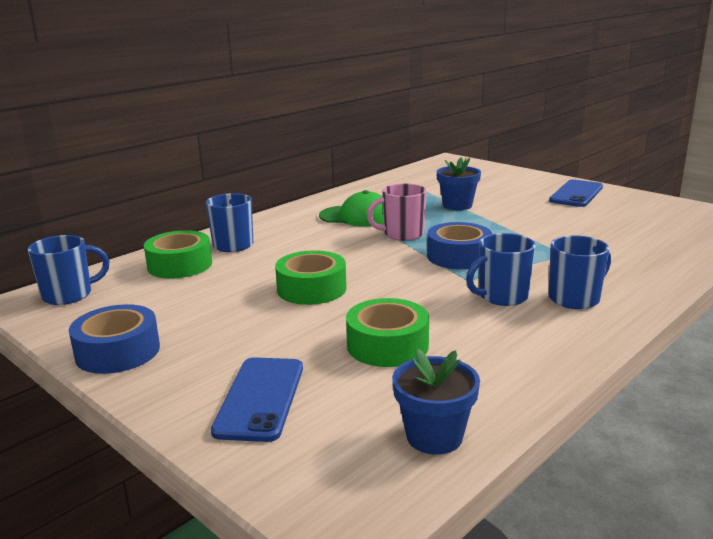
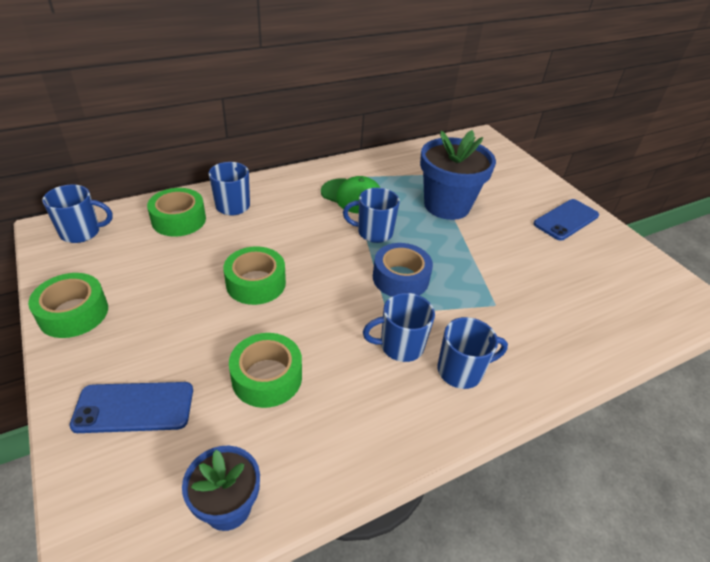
camera: 15 degrees right, 20 degrees up
blue tape [69,304,160,374] -> green tape [28,273,108,338]
blue phone [211,357,303,442] -> blue phone turned 60 degrees clockwise [70,382,193,433]
pink mug [367,183,427,241] -> blue mug [343,188,400,243]
blue flower pot [437,157,481,210] -> blue flower pot [420,130,496,220], size x1.75

